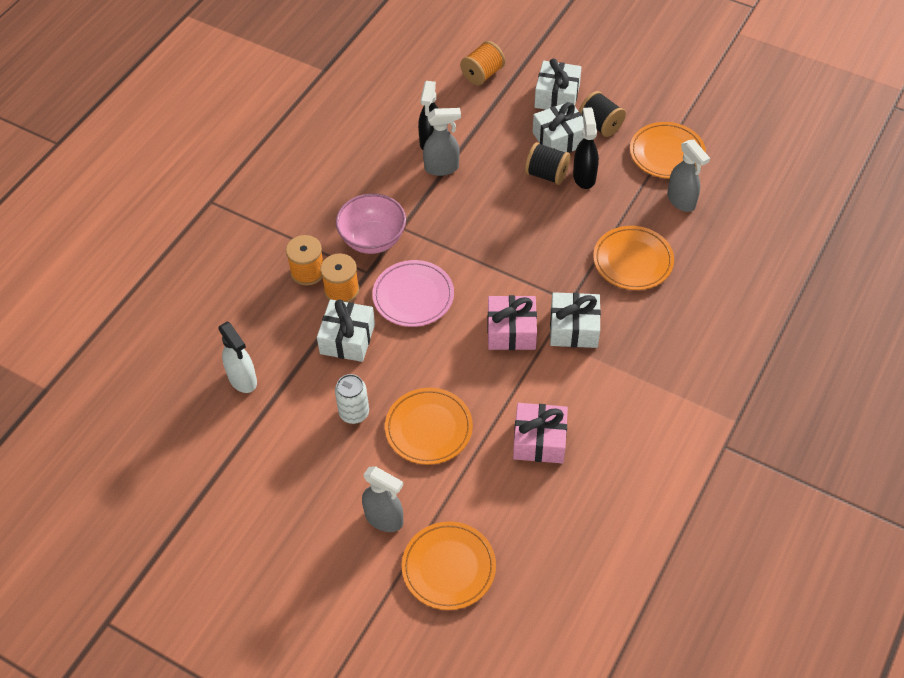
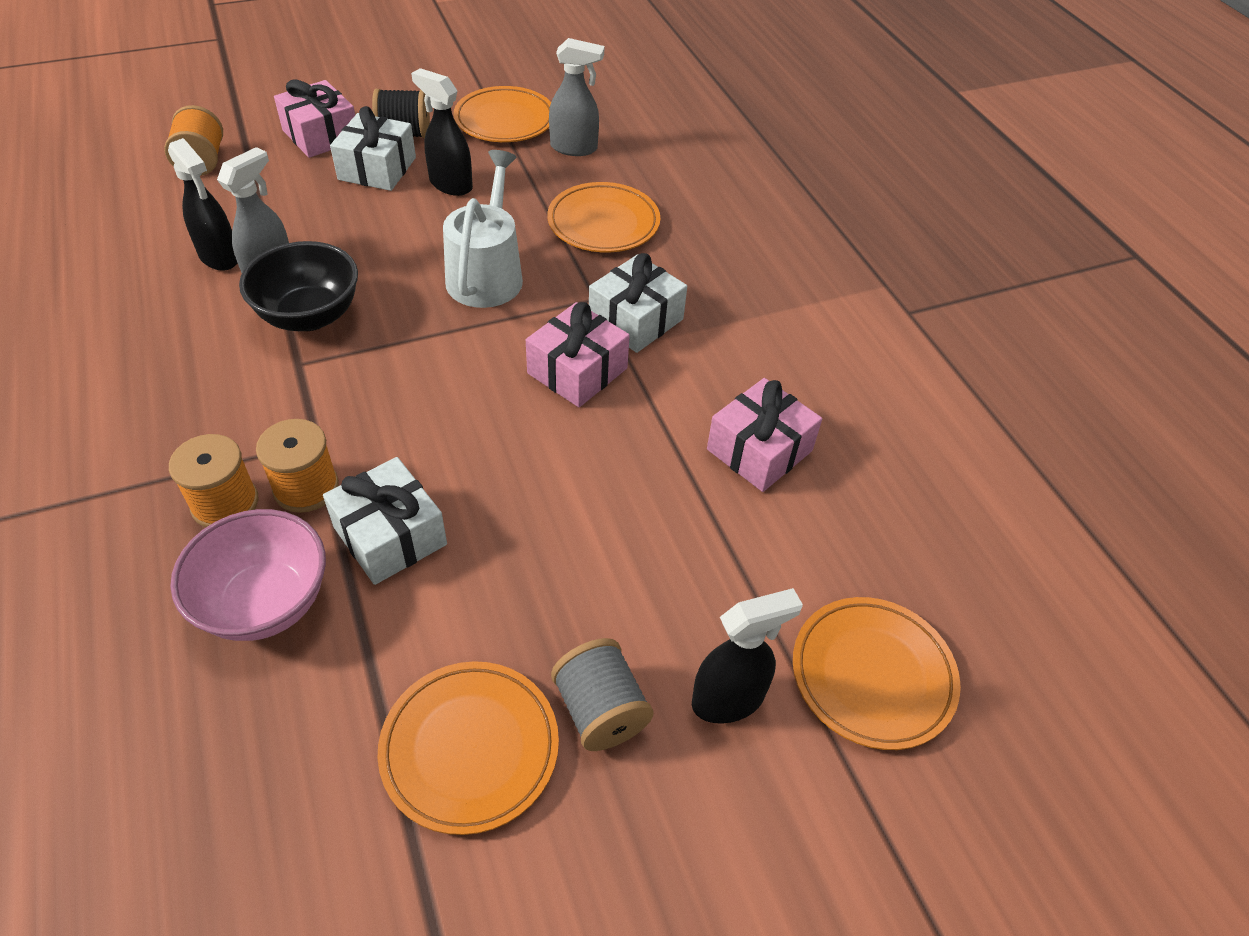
camera: 55 degrees left, 5 degrees down
white spray bottle [218,322,257,393] -> none
white can [335,374,369,424] -> none
pink bowl [336,193,406,254] -> pink bowl moved to [170,509,326,641]
grey spray bottle [362,466,403,532] -> black spray bottle [692,588,803,724]
pink plate [372,260,454,327] -> none
orange plate [385,388,473,465] -> orange plate moved to [377,661,559,835]
black spool [525,142,571,185] -> none
white gift [534,58,582,110] -> pink gift [274,80,355,158]
none -> black bowl [239,241,358,331]
none -> white watering can [443,150,523,308]
none -> grey spool [551,638,654,751]

